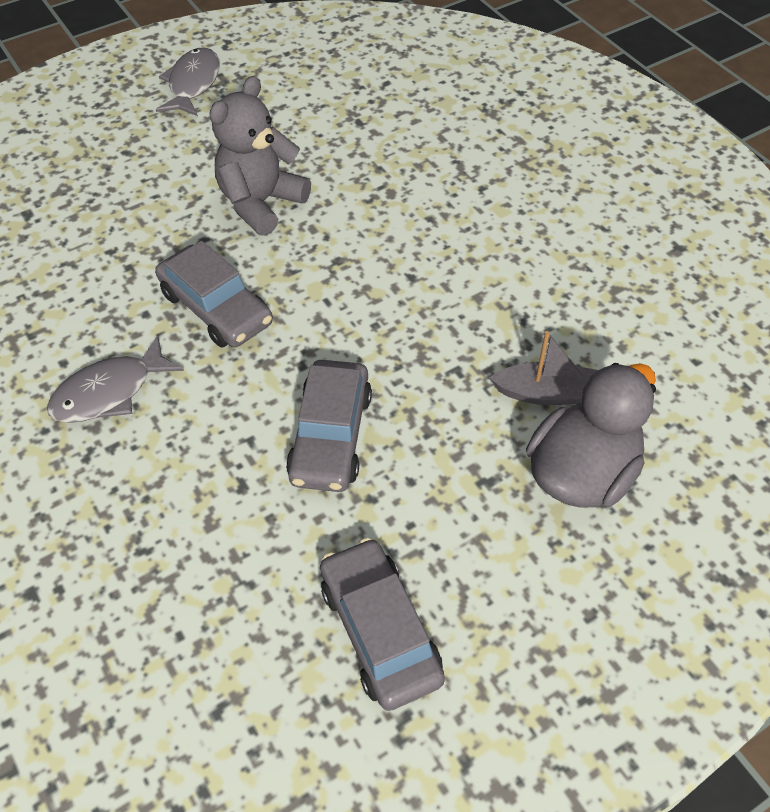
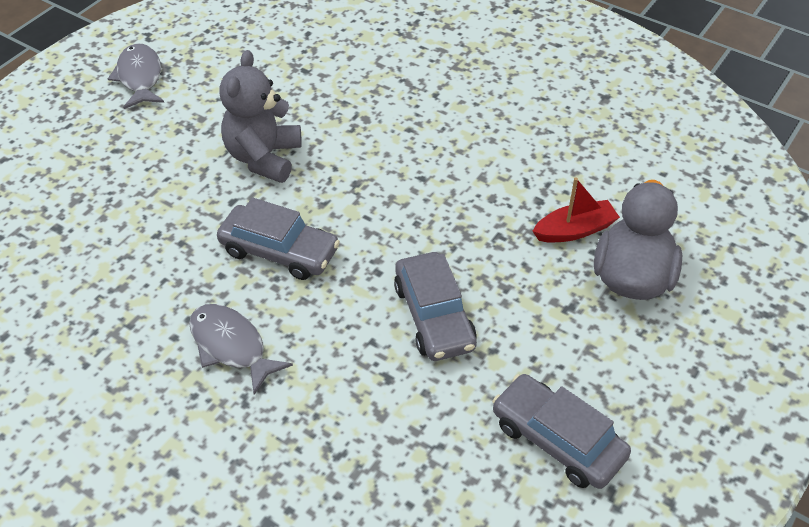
camera: 25 degrees left, 5 degrees down
grey fish [47,335,184,423] -> grey fish turned 105 degrees clockwise [189,304,293,395]
grey boat [489,331,598,405] -> red boat [533,177,620,242]

